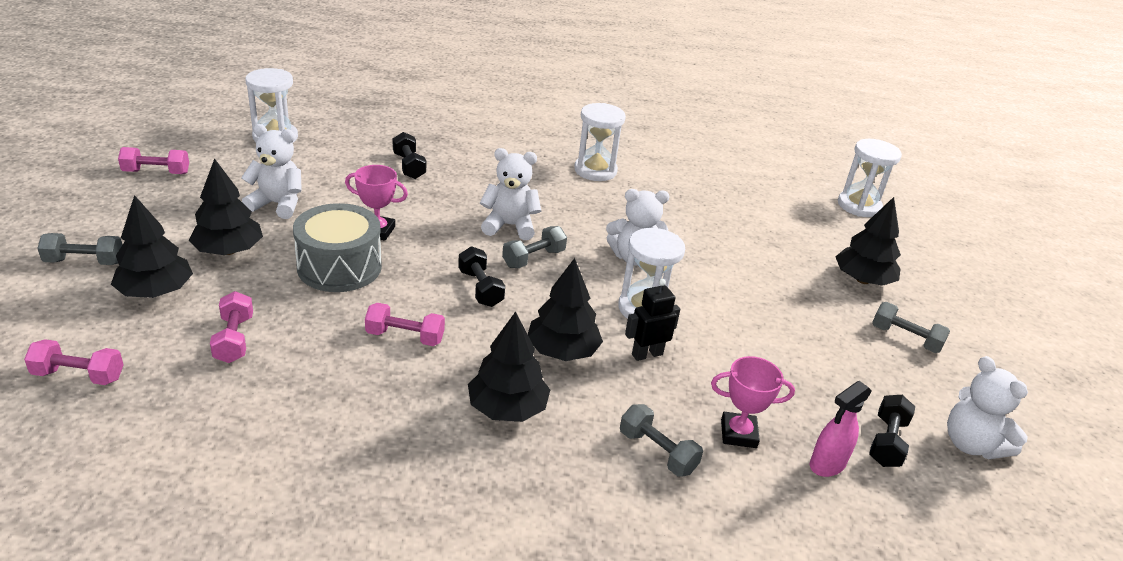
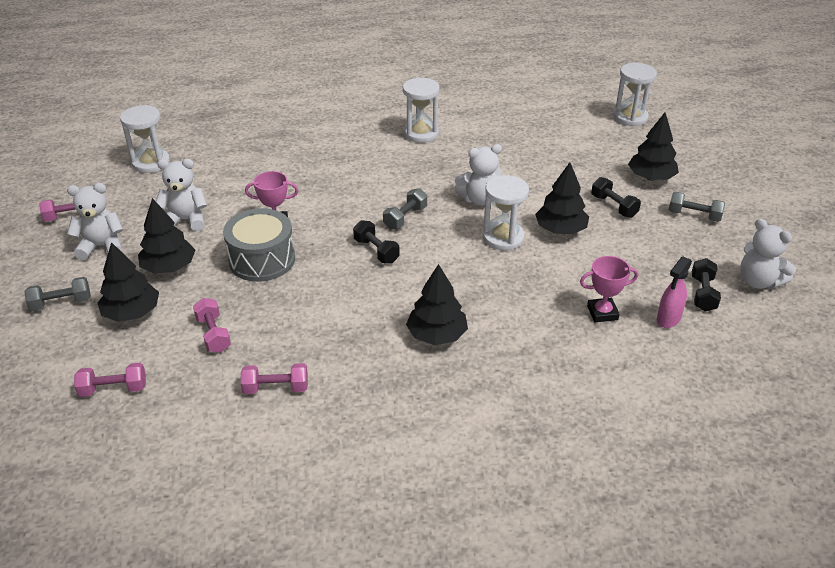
camera: 10 degrees left, 5 degrees up
pink dumbbell [365,303,445,346] -> pink dumbbell moved to [241,363,308,394]
black dumbbell [393,132,426,179] -> black dumbbell moved to [591,177,641,218]
white teddy bear [480,148,541,240] -> white teddy bear moved to [67,183,123,260]
black tree [528,258,603,361] -> black tree moved to [535,162,589,234]
grey dumbbell [620,404,703,477] -> none
black robot [625,279,680,361] -> none

